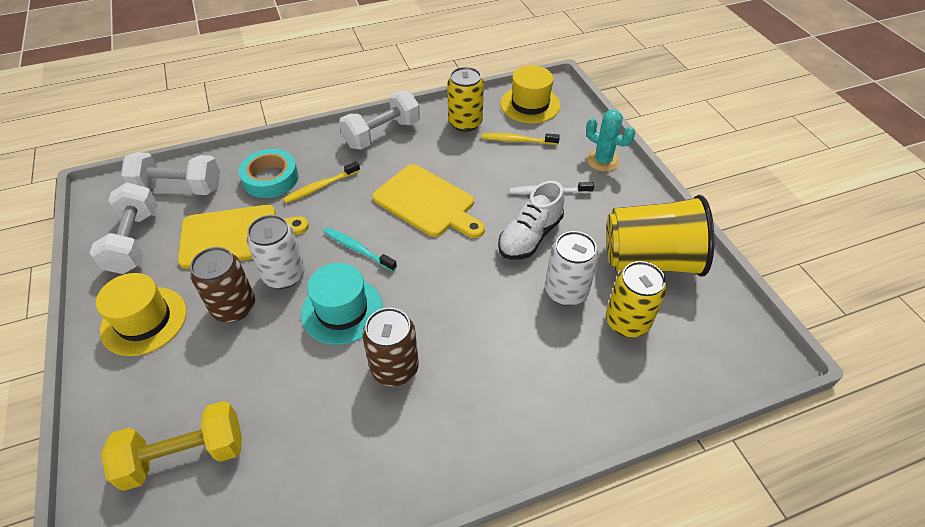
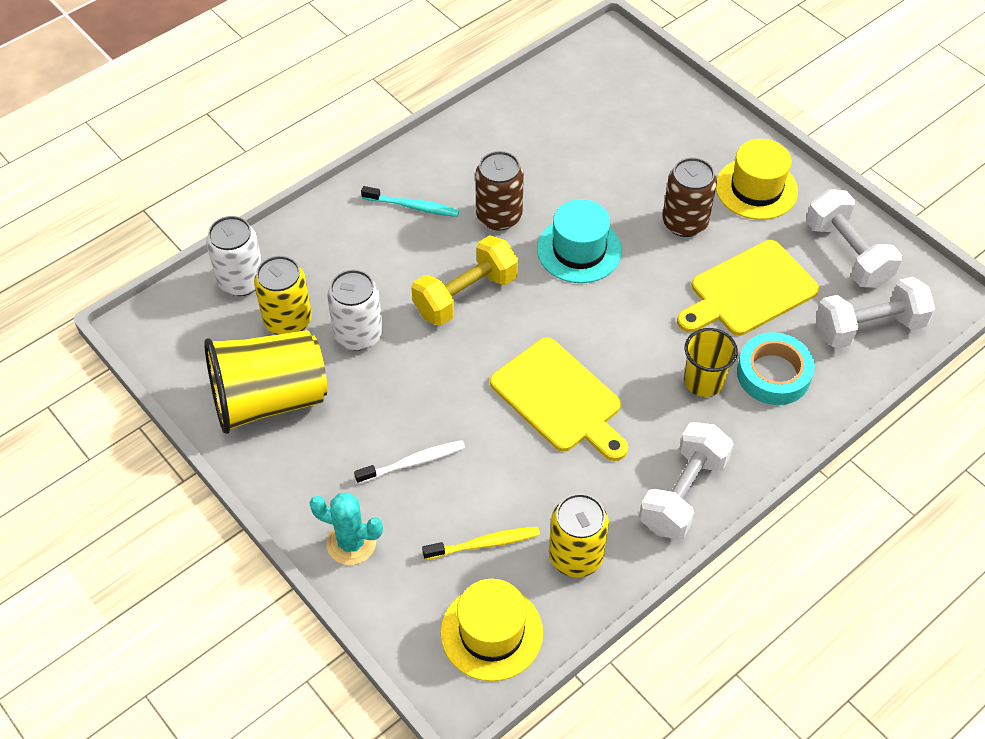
camera: 160 degrees right, 5 degrees up
yellow dumbbell [101,401,242,491] -> yellow dumbbell moved to [411,235,518,326]
white can [247,215,305,289] -> white can moved to [206,216,262,296]
yellow toothbrush [283,161,360,203] -> yellow cup [684,328,738,397]
turquoise toothbrush [323,227,397,271] -> turquoise toothbrush moved to [361,186,459,217]
yellow cutting board [372,164,485,238] -> yellow cutting board turned 150 degrees counterclockwise [490,337,628,461]
white shoe [498,181,564,260] -> none

